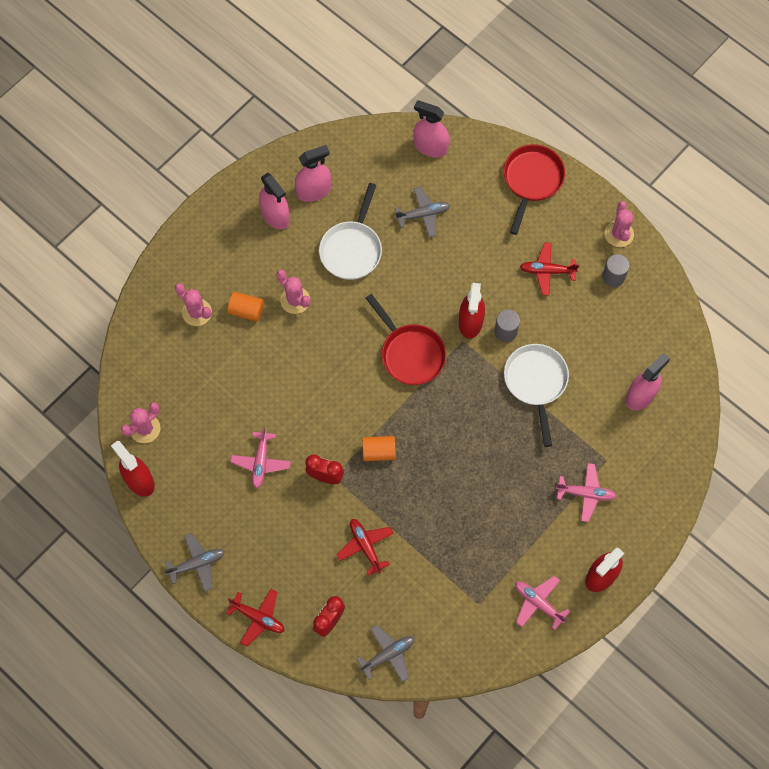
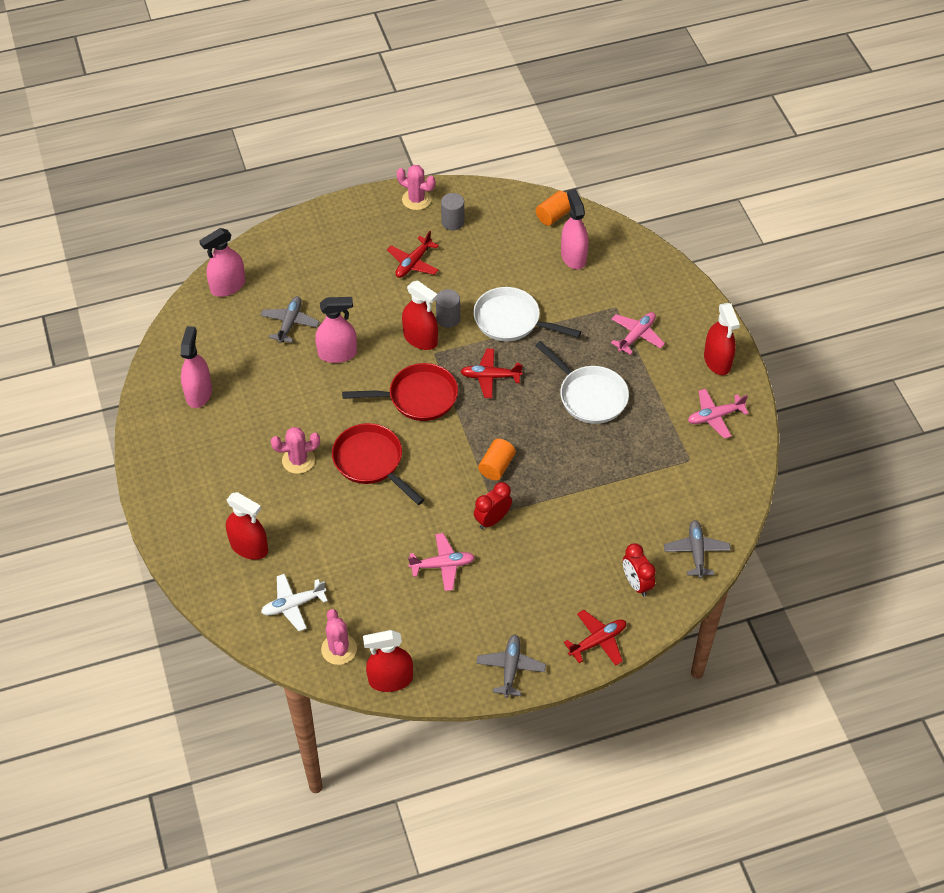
camera: 60 degrees left, 15 degrees down
pink cactus [175,283,212,326] -> red spray bottle [226,492,268,560]
orange cylinder [228,292,264,321] -> orange cylinder moved to [536,191,571,226]
pink plane [230,427,291,489] -> pink plane turned 45 degrees counterclockwise [408,533,475,591]
pink spray bottle [259,173,290,230] -> pink spray bottle moved to [315,297,357,363]
white pan [319,183,382,280] -> white pan moved to [535,341,629,424]
red plane [336,519,394,576] -> red plane moved to [460,349,523,398]
red pan [503,144,565,235] -> red pan moved to [332,423,424,505]
none -> white plane [261,574,328,631]

